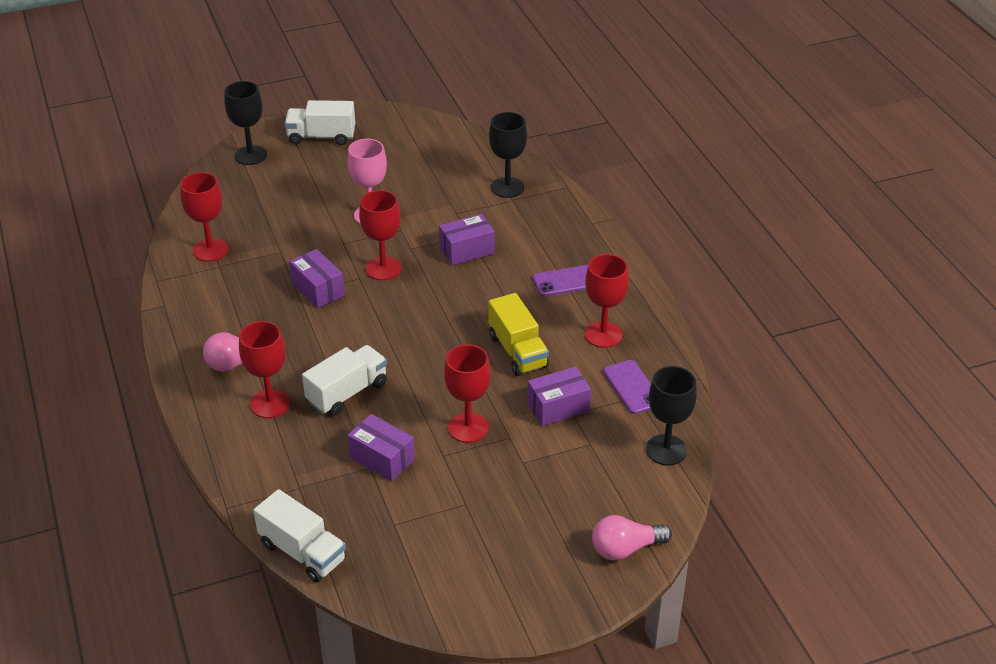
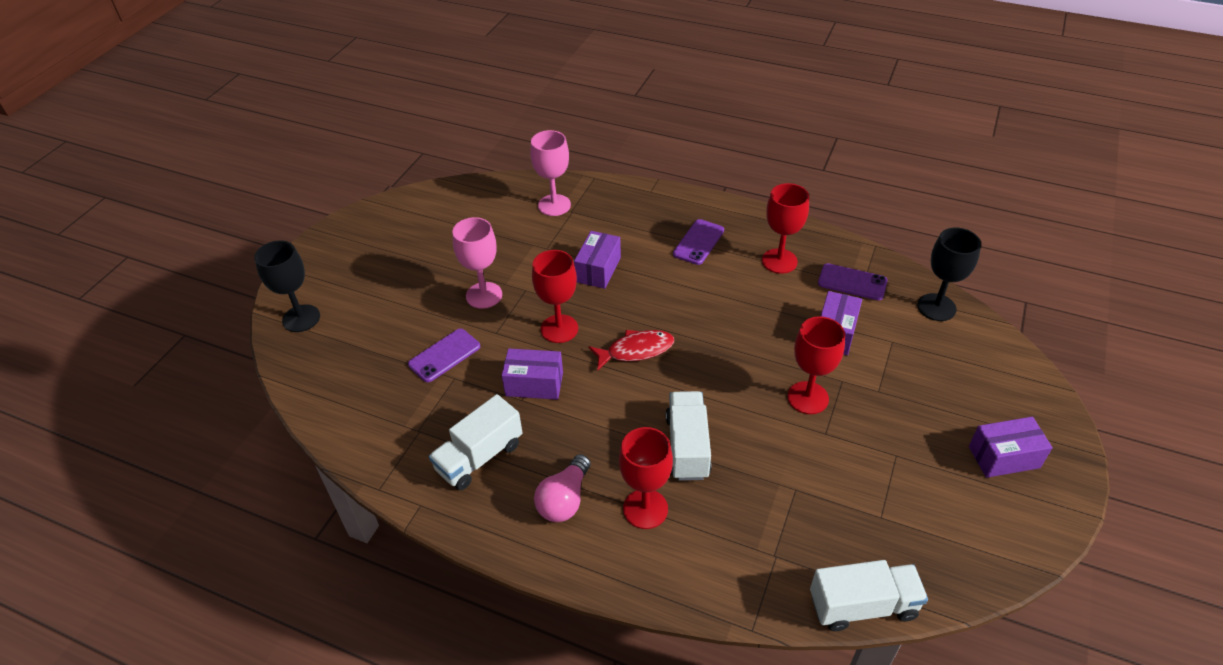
camera: 45 degrees left, 5 degrees up
red goblet [180,172,228,262] -> none
white truck [285,100,355,145] -> white truck moved to [429,394,522,490]
purple box [348,414,415,481] -> purple box moved to [969,417,1053,478]
yellow truck [488,293,549,376] -> none
black goblet [489,112,527,198] -> pink goblet [530,130,571,216]
pink light bulb [592,515,672,560] -> none
none -> purple phone [408,329,480,382]
none -> red fish [588,330,674,371]

